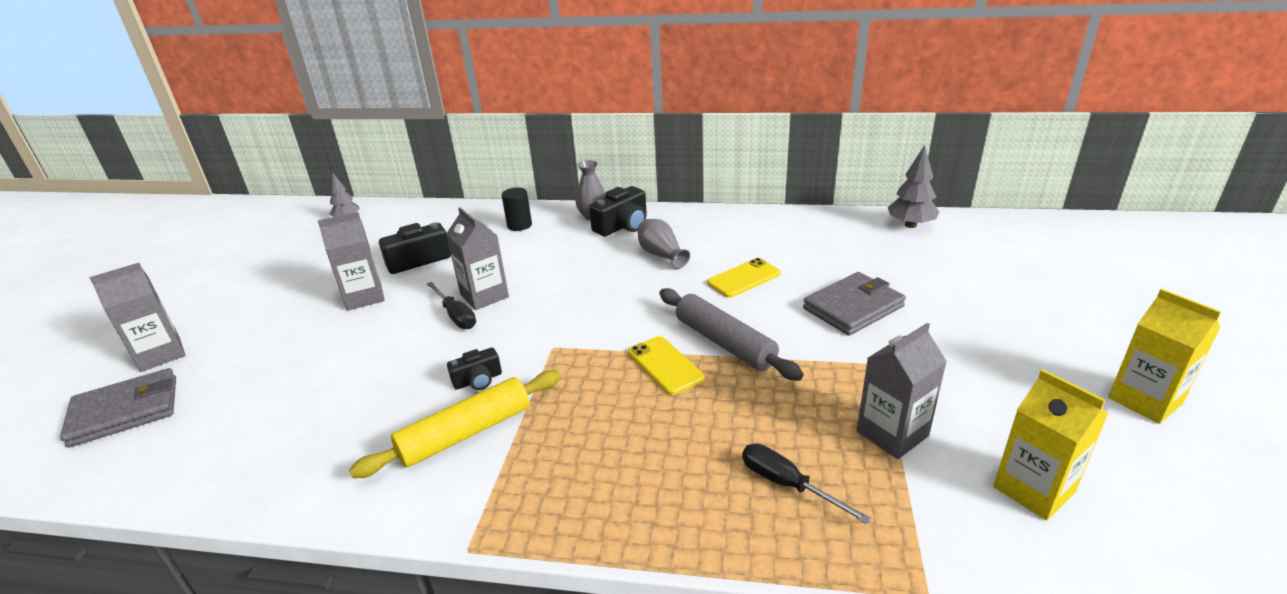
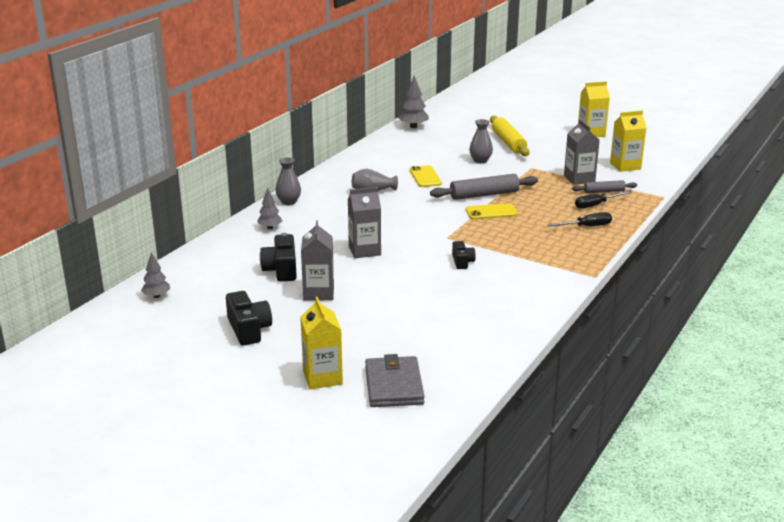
camera: 70 degrees left, 5 degrees down
grey carton [89,263,185,372] -> yellow carton [301,297,343,389]
yellow rolling pin [349,370,561,478] -> yellow rolling pin moved to [490,116,530,156]
black screwdriver [427,282,476,329] -> black screwdriver moved to [547,212,612,227]
black cylinder [502,187,532,231] -> grey tree [257,188,282,229]
black camera [589,186,647,237] -> black camera moved to [226,291,272,346]
grey wallet [803,272,906,336] -> grey vase [469,119,493,163]
none -> grey rolling pin [572,180,637,193]

